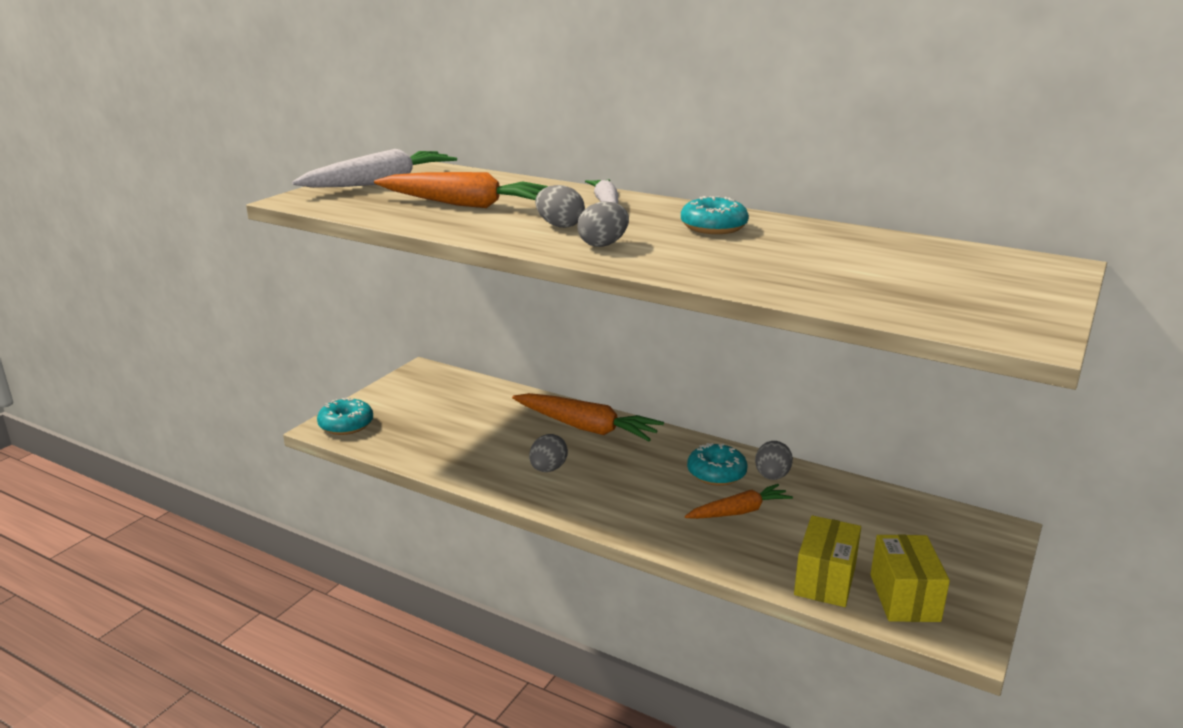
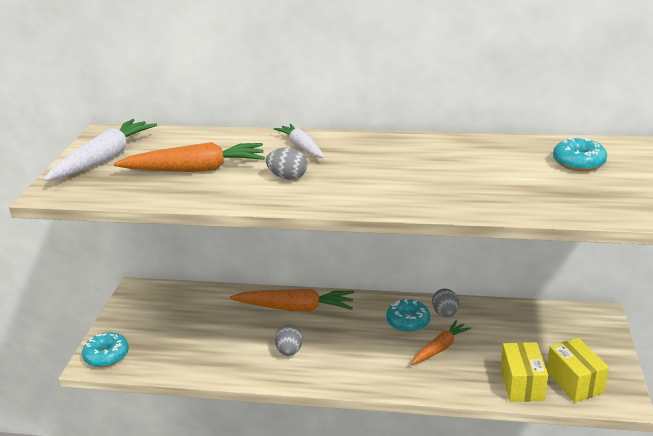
camera: 20 degrees left, 5 degrees up
grey egg [577,201,629,247] -> none
turquoise donut [681,196,749,234] -> turquoise donut moved to [553,137,607,171]

